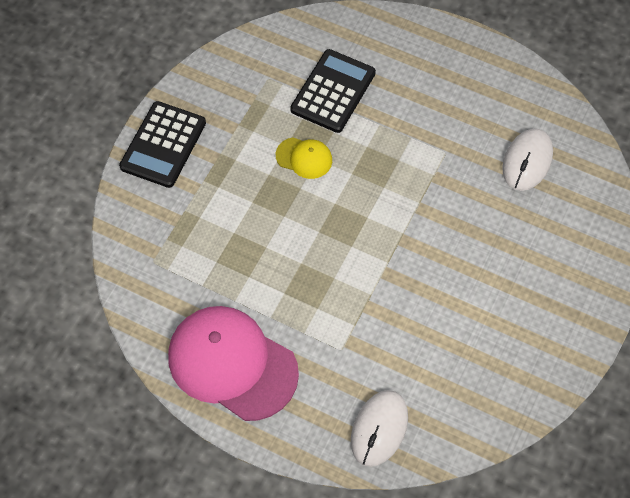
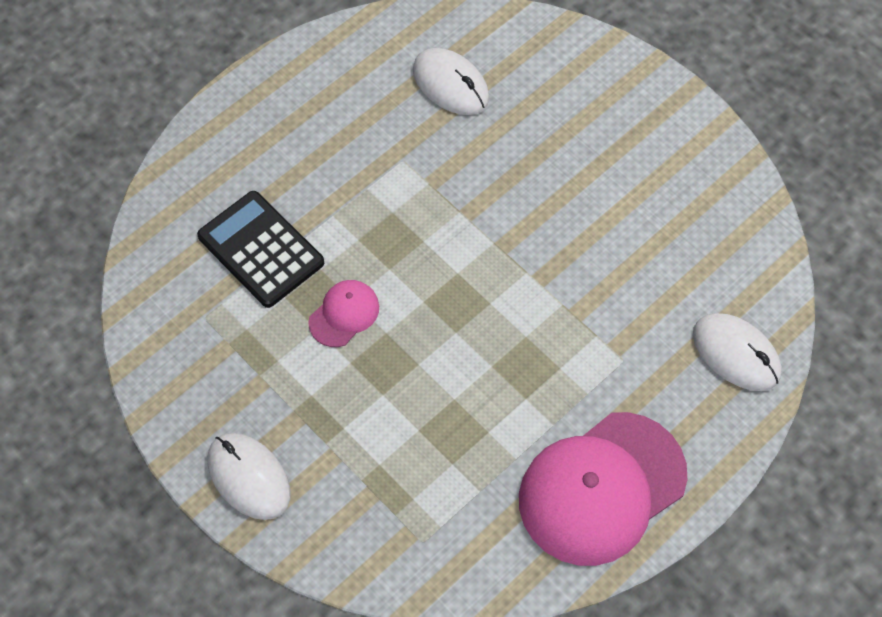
camera: 70 degrees left, 0 degrees up
black calculator [119,101,206,188] -> white mouse [208,433,290,520]
yellow cap [276,137,332,179] -> pink cap [308,280,379,347]

